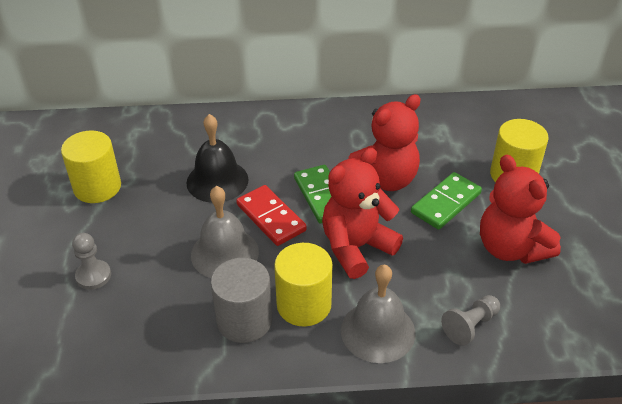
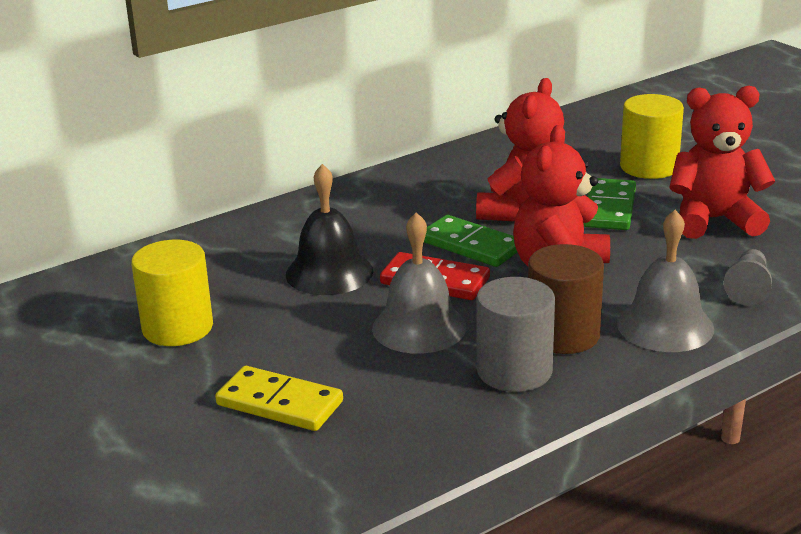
camera: 30 degrees left, 15 degrees down
grey pawn [72,233,111,290] -> yellow domino [215,366,343,431]
yellow cylinder [274,243,332,327] -> brown cylinder [528,244,604,354]
red teddy bear [480,154,561,264] -> red teddy bear turned 150 degrees clockwise [669,86,775,239]

